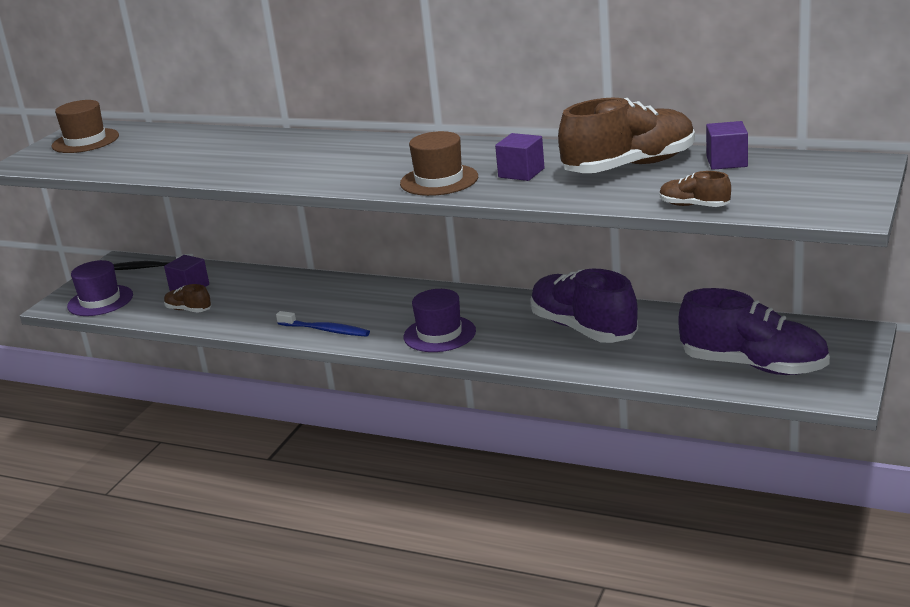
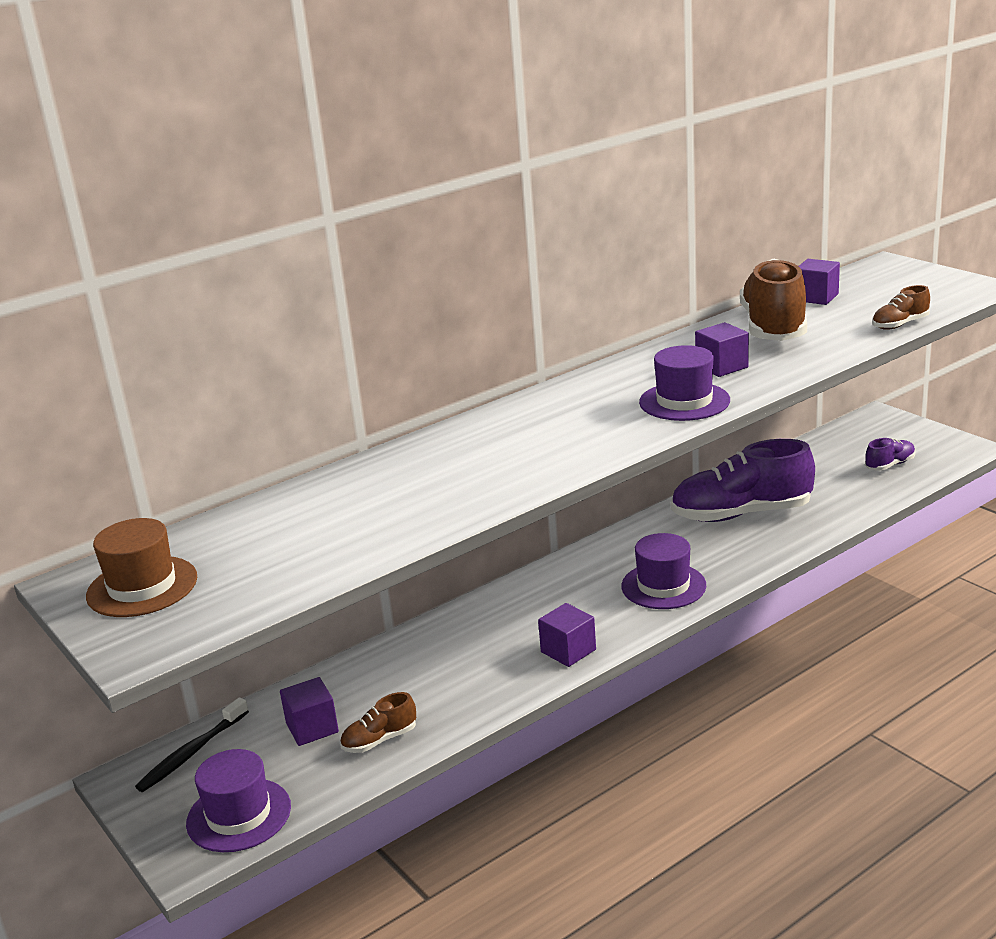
camera: 60 degrees left, 0 degrees up
blue toothbrush [276,311,370,336] -> purple cube [538,603,596,667]
brown hat [400,131,478,196] -> purple hat [639,345,730,421]
purple shoe [678,288,830,375] -> purple shoe [865,438,915,471], size x0.46

